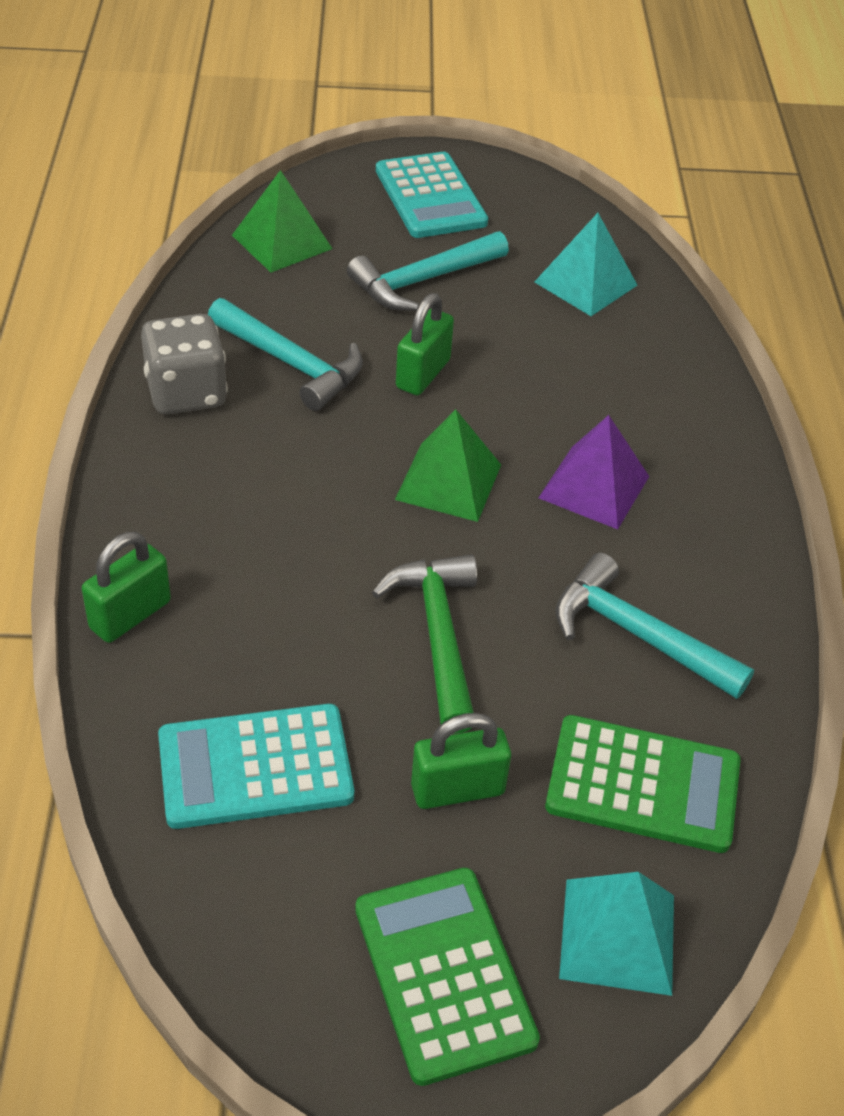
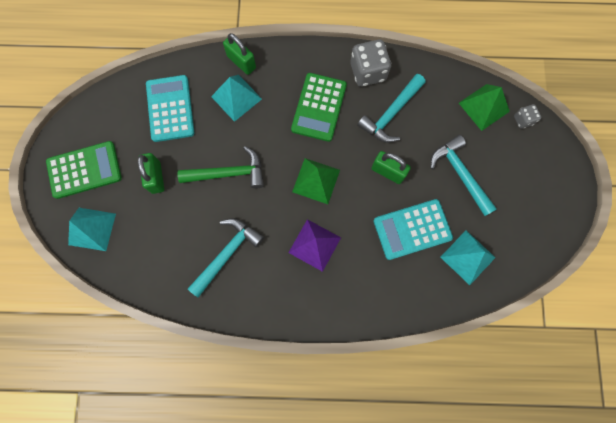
camera: 95 degrees right, 30 degrees up
turquoise calculator [376,152,488,238] -> turquoise calculator moved to [374,199,453,260]
green calculator [545,715,741,853] -> green calculator moved to [291,73,347,142]
none -> turquoise pyramid [211,75,262,122]
none -> grey dice [514,104,541,129]

